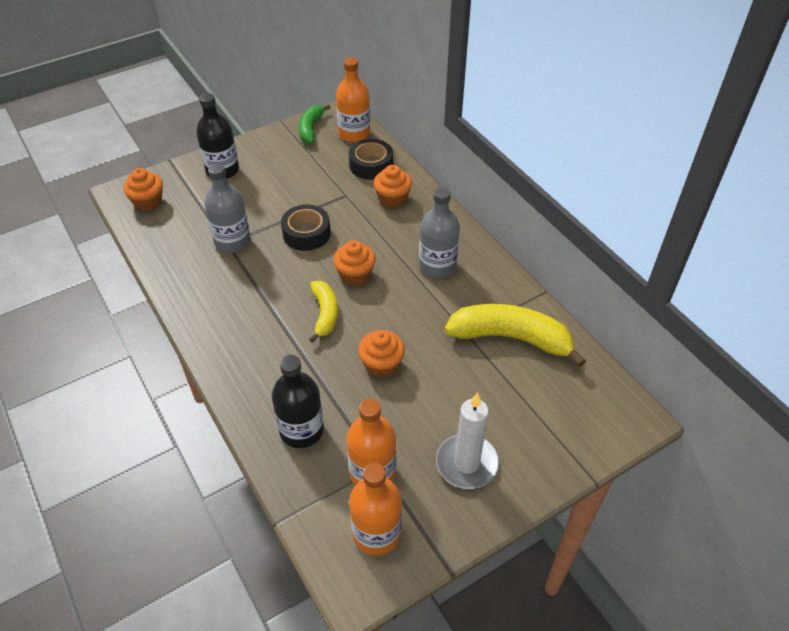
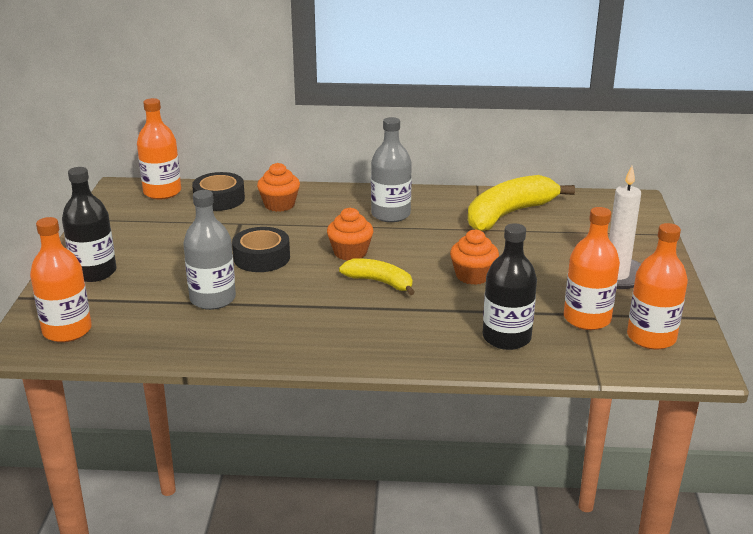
camera: 55 degrees left, 20 degrees down
orange cupcake [123,168,163,211] -> orange bottle [30,217,92,342]
green banana [299,104,331,144] -> none

